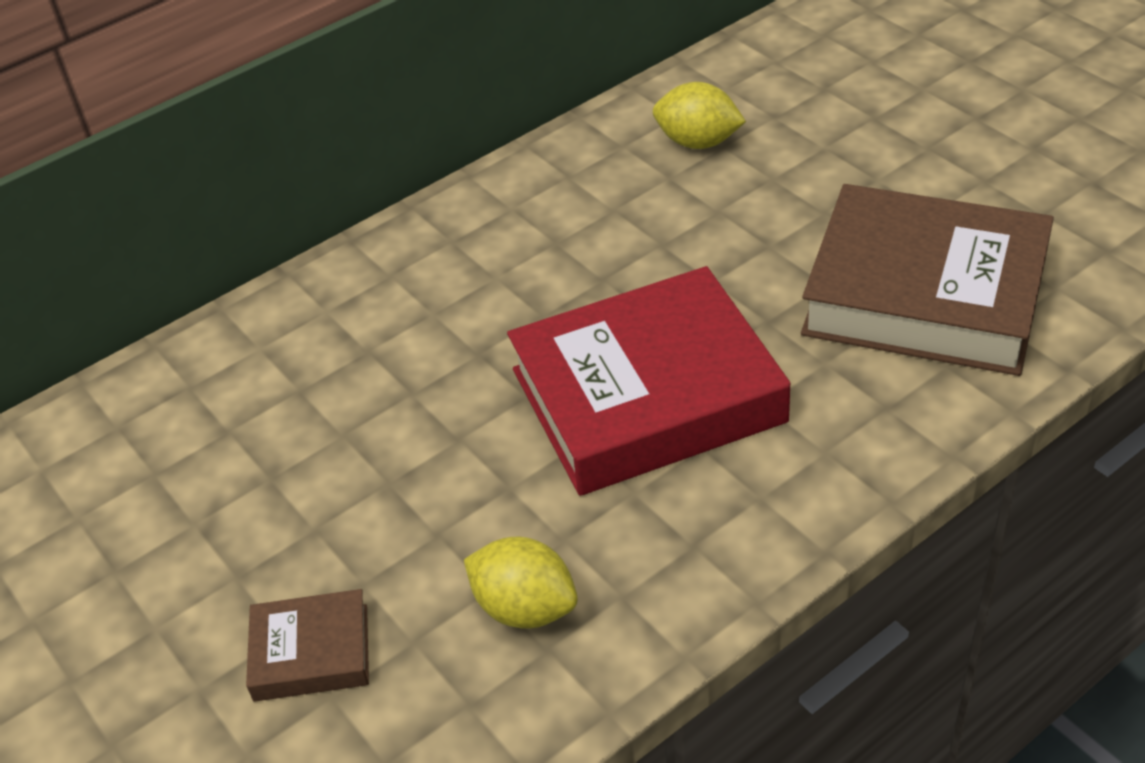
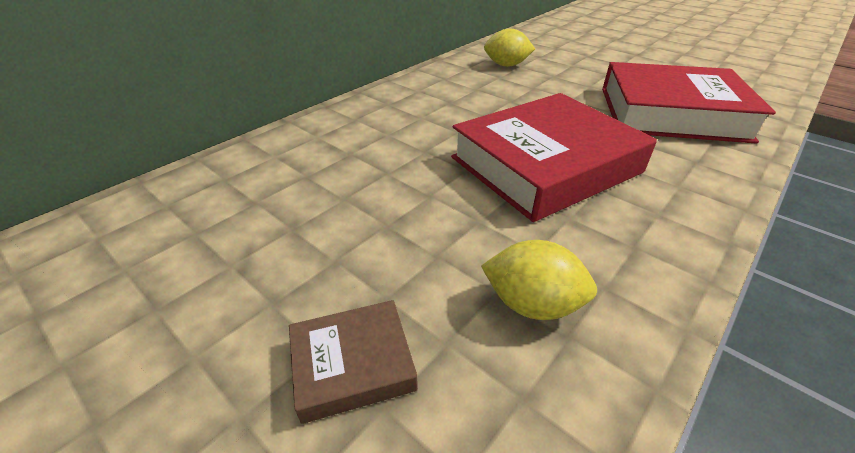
camera: 15 degrees left, 5 degrees down
brown book [801,184,1054,376] -> red book [602,62,776,144]

